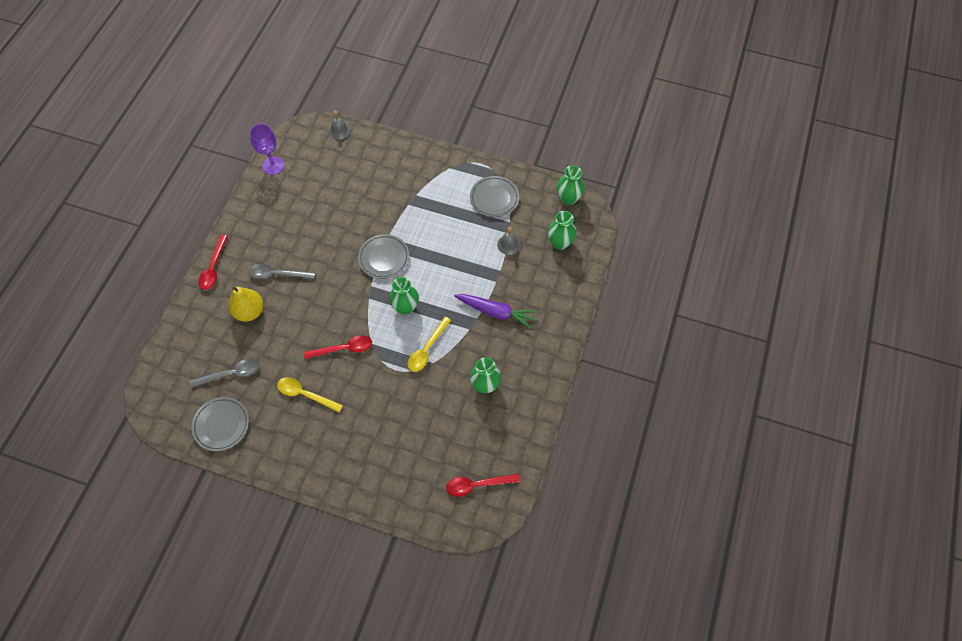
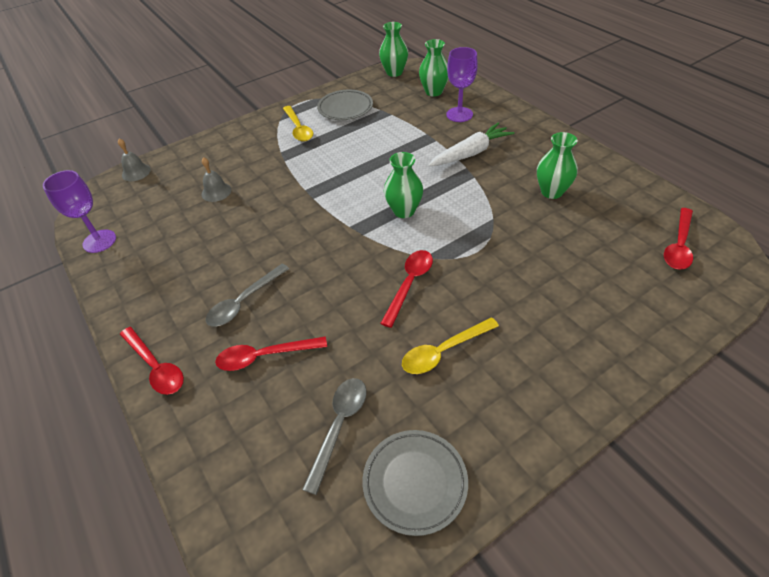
camera: 50 degrees left, 15 degrees down
yellow pear [229,287,263,322] -> red spoon [215,336,327,371]
grey plate [358,234,409,279] -> none
yellow spoon [408,317,451,372] -> yellow spoon moved to [283,106,313,142]
purple carrot [454,294,537,329] -> white carrot [428,123,514,167]
grey bell [497,227,520,255] -> grey bell moved to [202,157,232,202]
none -> purple goblet [446,47,478,122]

